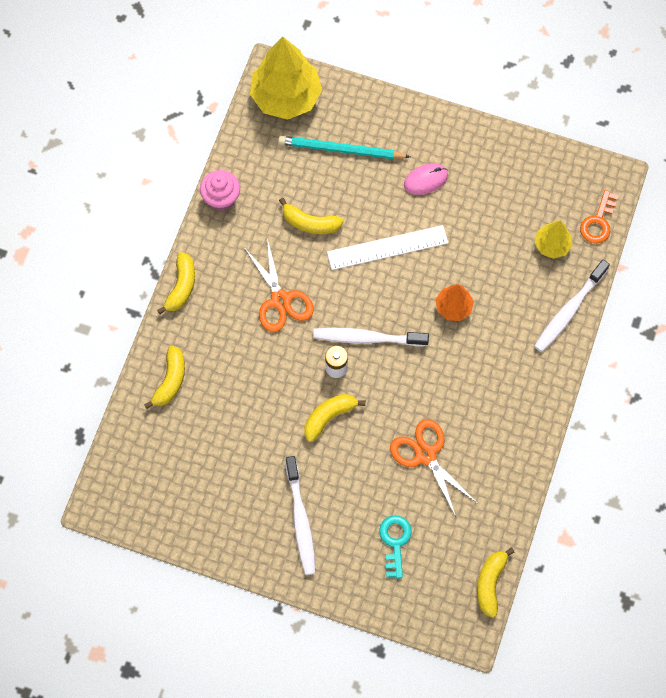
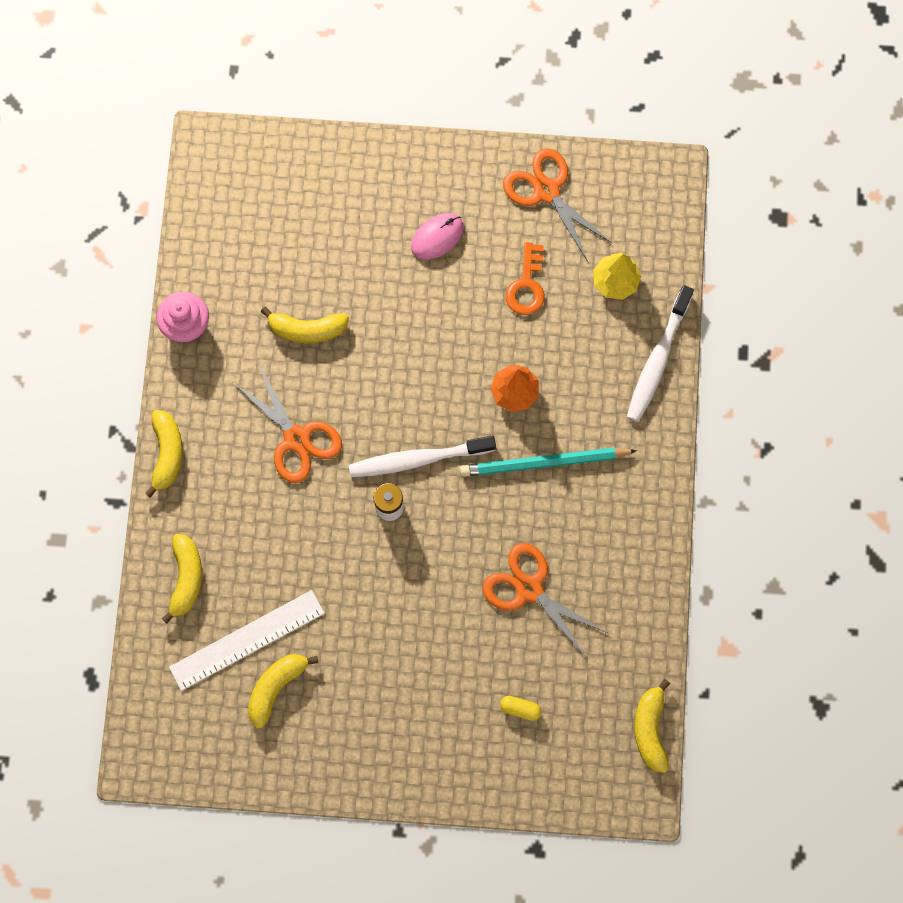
camera: 15 degrees left, 5 degrees up
yellow tree [250,37,322,120] -> none
turquoise pencil [278,136,410,159] -> turquoise pencil moved to [460,448,637,477]
white toothbrush [285,456,316,575] -> none
yellow banana [304,394,366,442] -> yellow banana moved to [248,654,318,728]
white ruler [327,225,448,270] -> white ruler moved to [169,590,325,691]
turquoise key [379,515,412,578] -> yellow capsule [500,696,542,721]
orange key [580,190,619,244] -> orange key moved to [506,242,545,315]
none -> orange scissors [503,148,613,262]

